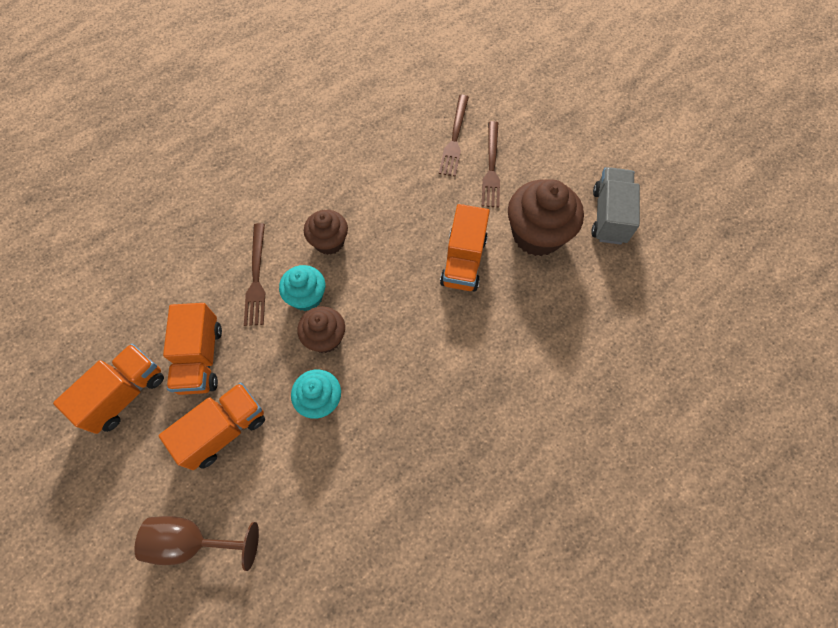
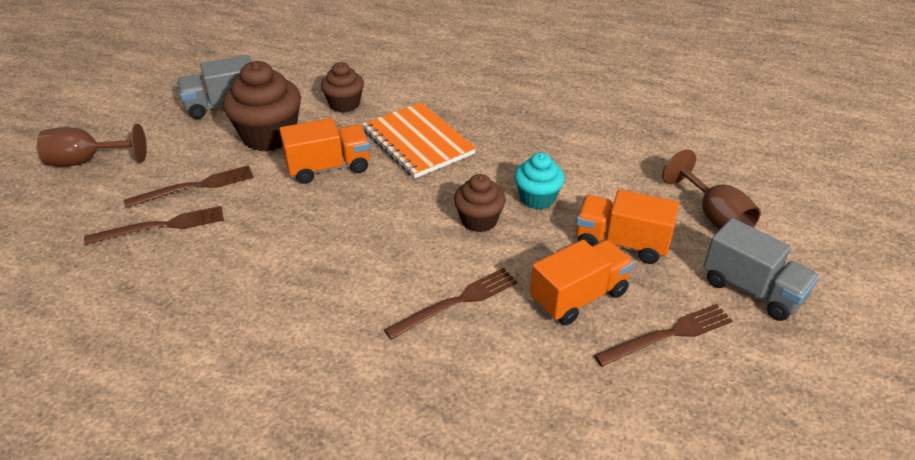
camera: 120 degrees left, 25 degrees down
orange truck [53,344,164,434] -> brown fork [594,304,733,367]
turquoise cupcake [279,265,325,311] -> none
brown cupcake [304,210,348,255] -> brown cupcake moved to [321,62,364,113]
none -> brown goblet [37,124,147,166]
none -> orange notebook [362,102,476,178]
none -> grey truck [703,218,819,321]

